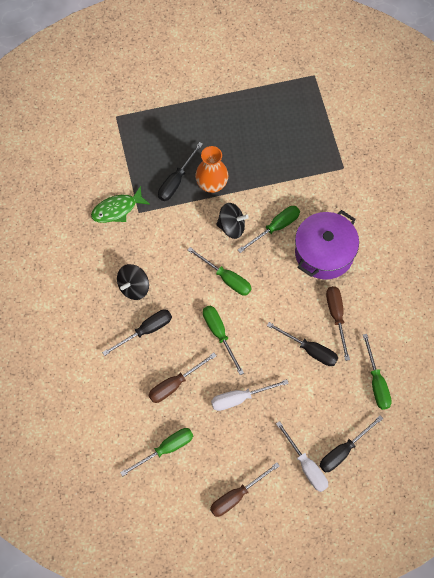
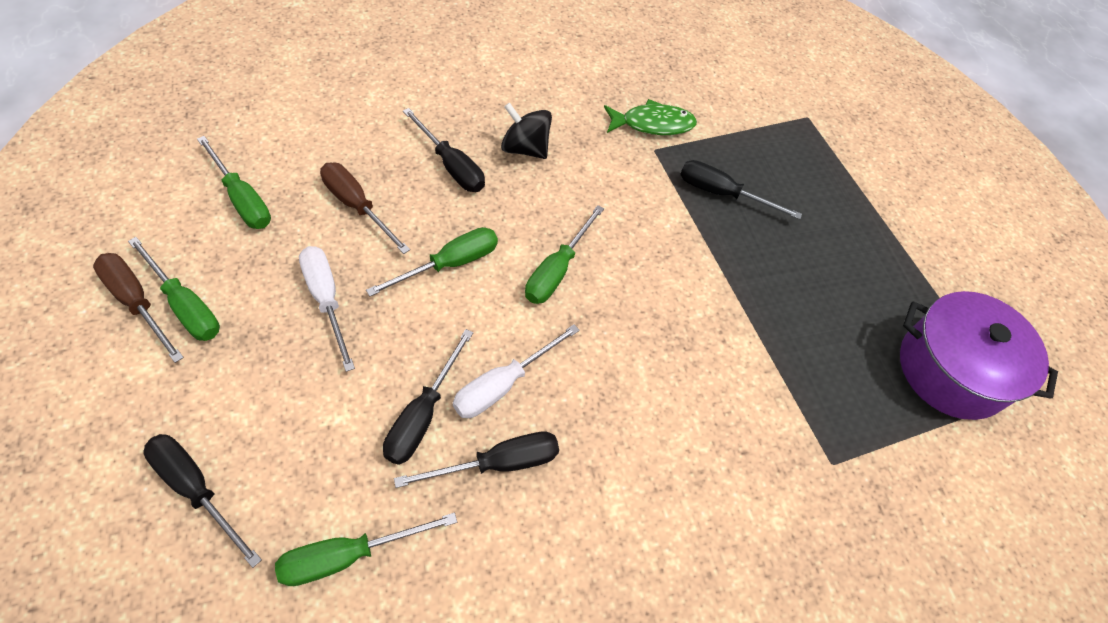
camera: 75 degrees right, 10 degrees down
green fish [91,186,150,223] -> green fish turned 120 degrees clockwise [604,99,697,135]
orange vase [195,146,228,193] -> none
black spinning top [216,203,249,239] -> none
green screwdriver [238,206,300,253] -> green screwdriver moved to [128,237,220,341]
white screwdriver [276,421,328,492] -> white screwdriver moved to [453,324,580,418]
purple pot [295,210,359,279] -> purple pot moved to [900,291,1058,420]
brown screwdriver [326,286,350,361] -> black screwdriver [394,432,559,488]

